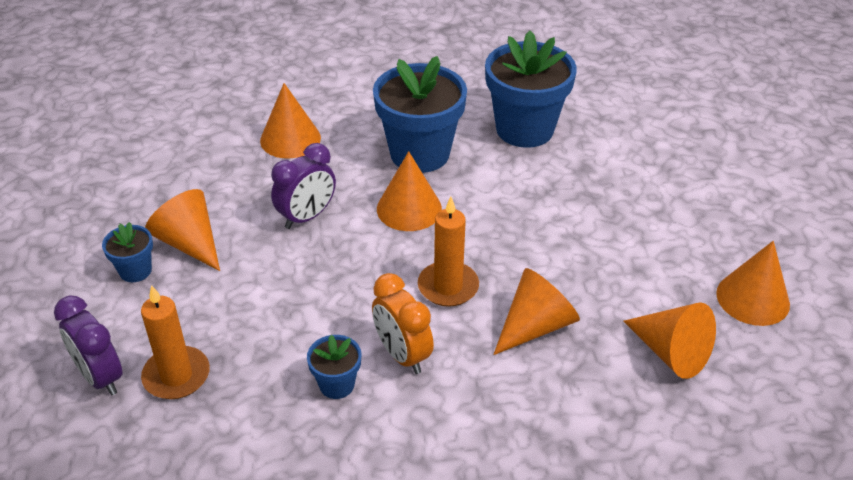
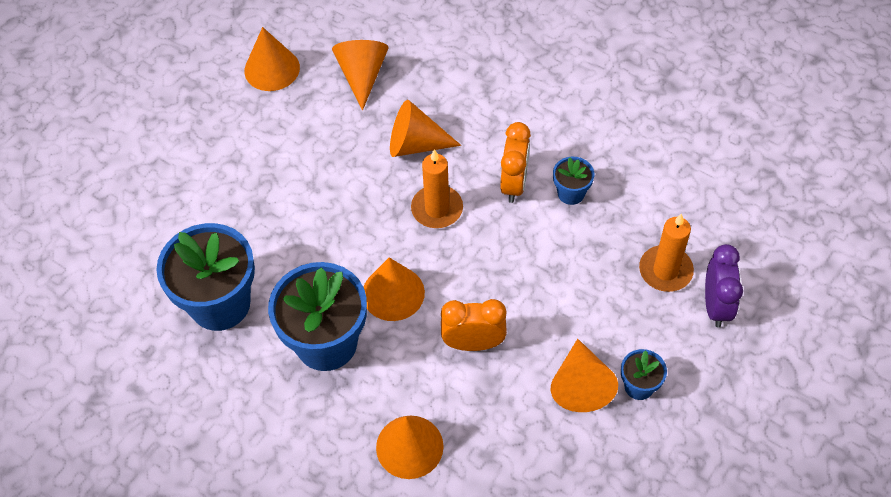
camera: 135 degrees left, 15 degrees up
purple clock [271,143,336,229] -> orange clock [441,299,507,351]

